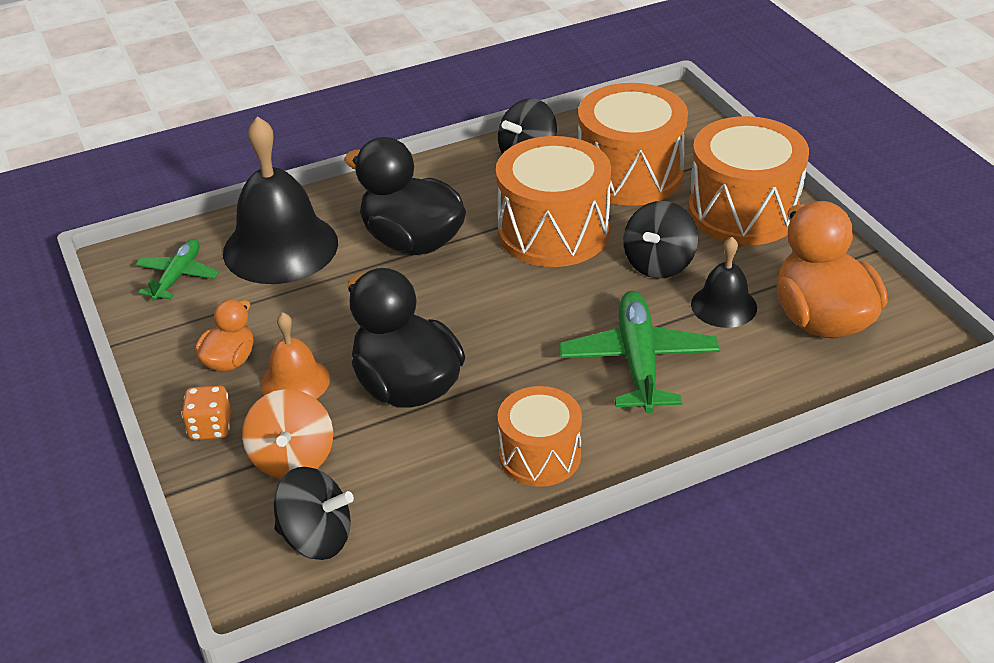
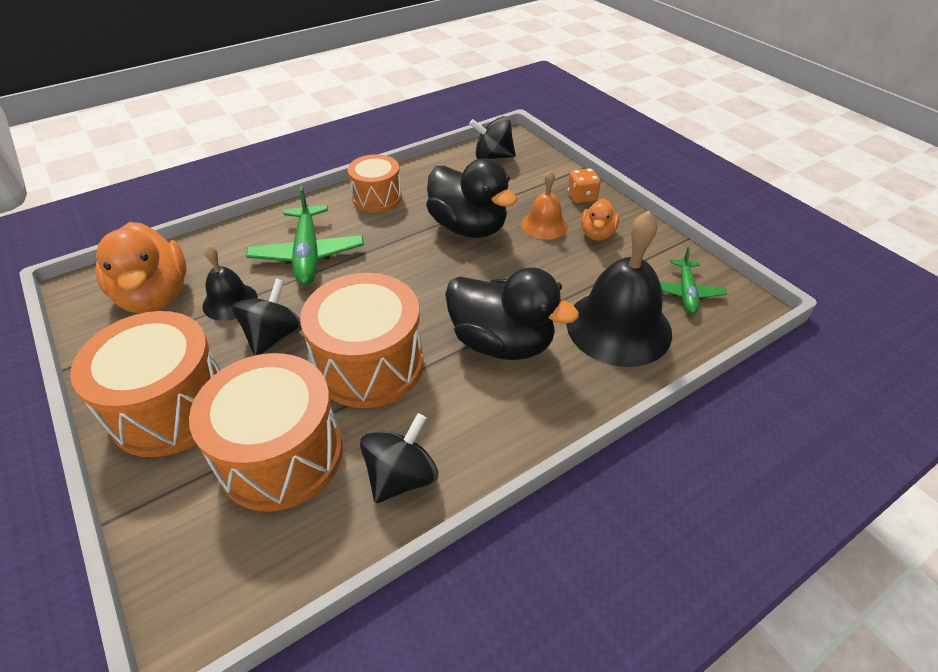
camera: 170 degrees right, 5 degrees up
orange spinning top [242,389,333,479] -> none

